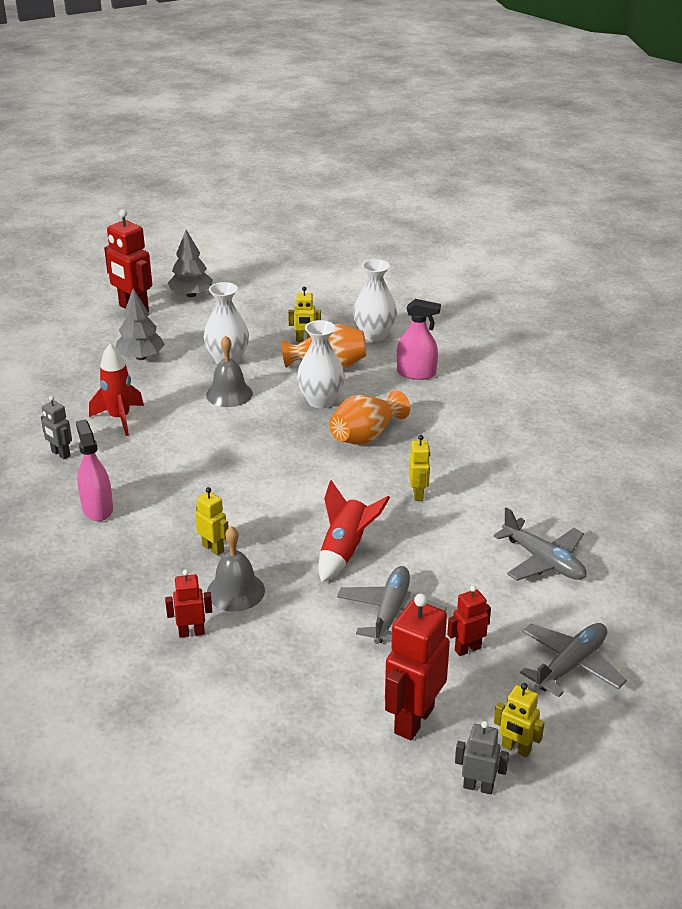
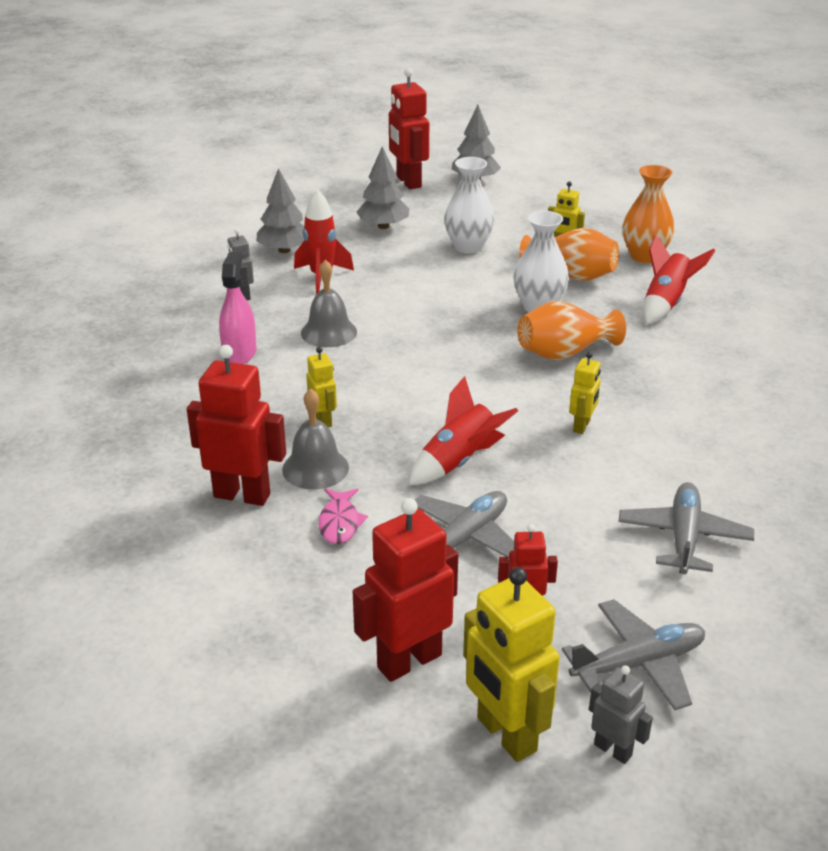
camera: 25 degrees right, 0 degrees up
red robot [165,569,212,638] -> red robot [187,345,286,506], size x1.87
grey bell [206,336,253,407] -> grey bell moved to [301,259,357,347]
white vase [353,259,397,341] -> orange vase [622,165,675,263]
pink spray bottle [397,299,441,380] -> red rocket [643,235,715,325]
grey robot [455,721,509,795] -> grey robot moved to [589,665,653,764]
grey plane [493,507,587,581] -> grey plane turned 150 degrees counterclockwise [618,482,754,574]
yellow robot [494,683,545,758] -> yellow robot [463,567,560,762], size x1.87
none -> grey tree [257,168,304,253]
none -> pink fish [318,489,368,544]

